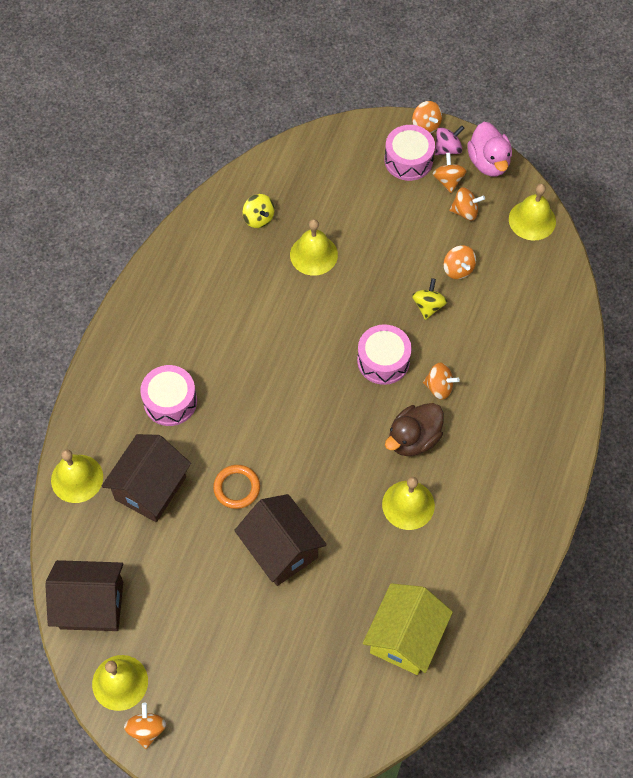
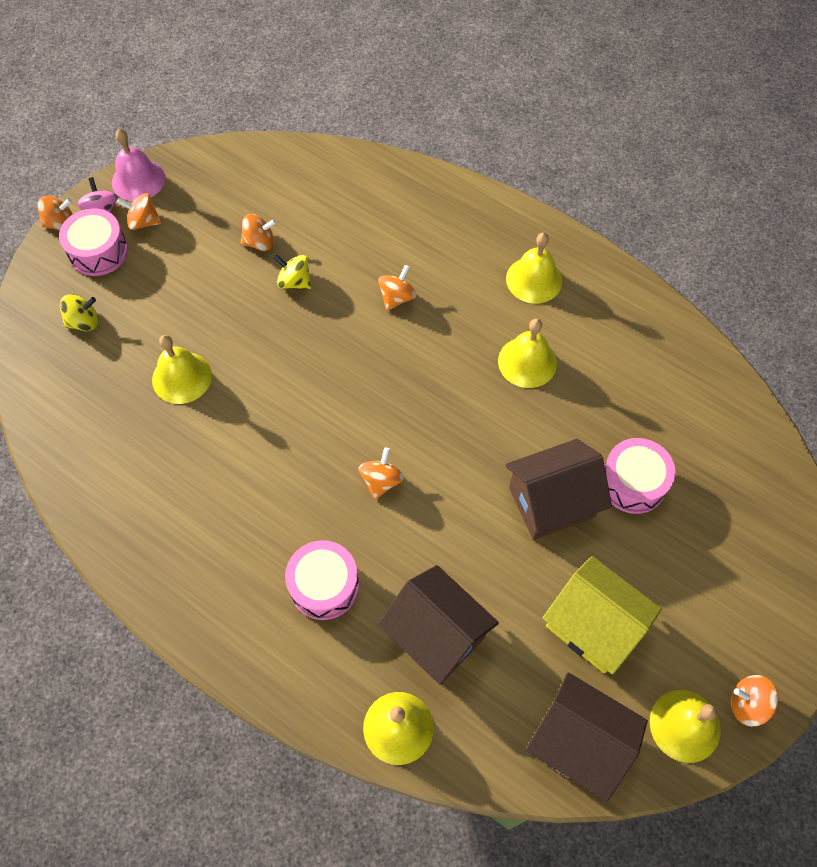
camera: 75 degrees left, 0 degrees up
brown house [45,560,123,631] -> brown house turned 75 degrees counterclockwise [526,672,648,802]
orange ring [213,465,260,509] -> none
yellow spinning top [242,194,274,228] -> yellow spinning top moved to [60,294,98,331]
pink drum [357,324,412,385] -> pink drum moved to [604,438,675,514]
yellow house [363,583,453,675] -> yellow house moved to [543,556,662,674]
brown duck [385,403,444,456] -> none
orange spinning top [449,187,485,220] -> orange spinning top moved to [358,447,404,499]
pink duck [467,122,512,177] -> pink bell [112,129,165,201]
yellow bell [509,184,556,240] -> yellow bell moved to [506,233,562,304]

